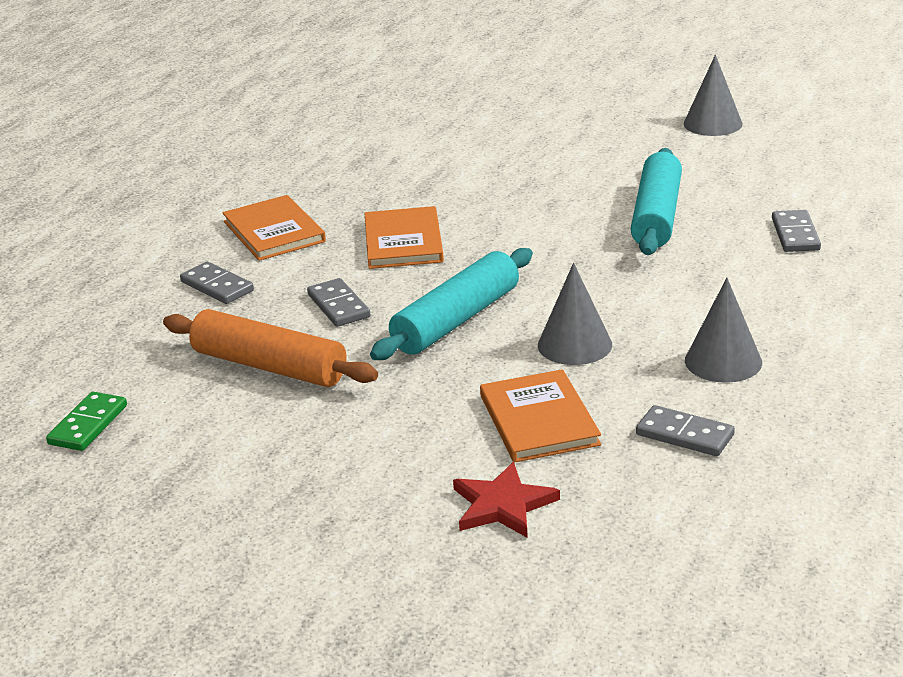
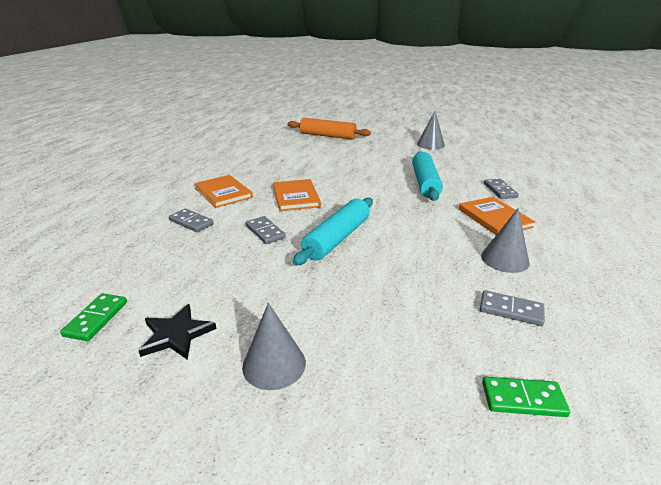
camera: 10 degrees left, 0 degrees up
orange rolling pin [163,309,378,387] -> orange rolling pin moved to [287,118,371,140]
red star [453,462,560,538] -> none
orange book [480,369,601,463] -> orange book moved to [459,197,535,235]
grey cone [538,263,612,365] -> grey cone moved to [242,303,306,390]
none -> black star [139,304,216,360]
none -> green domino [482,377,570,417]

